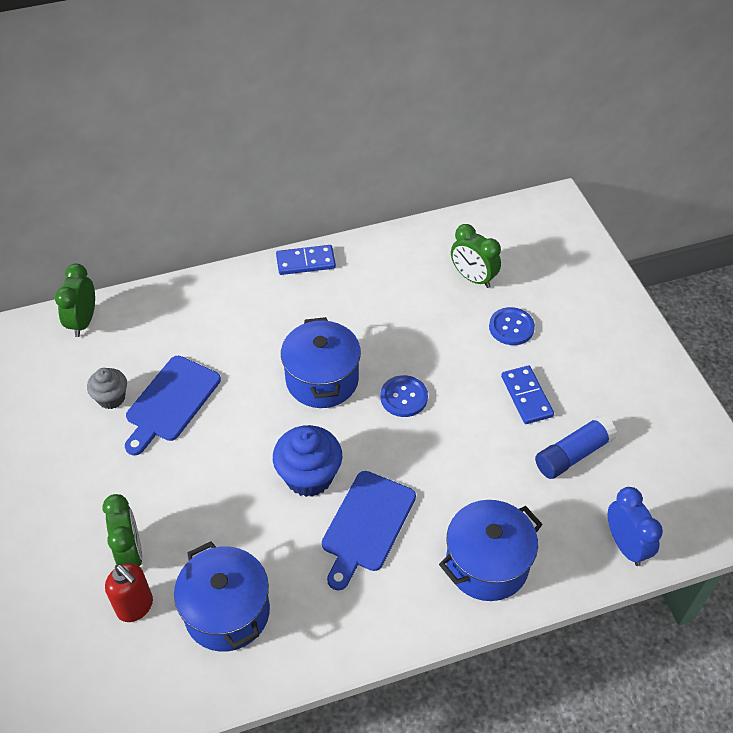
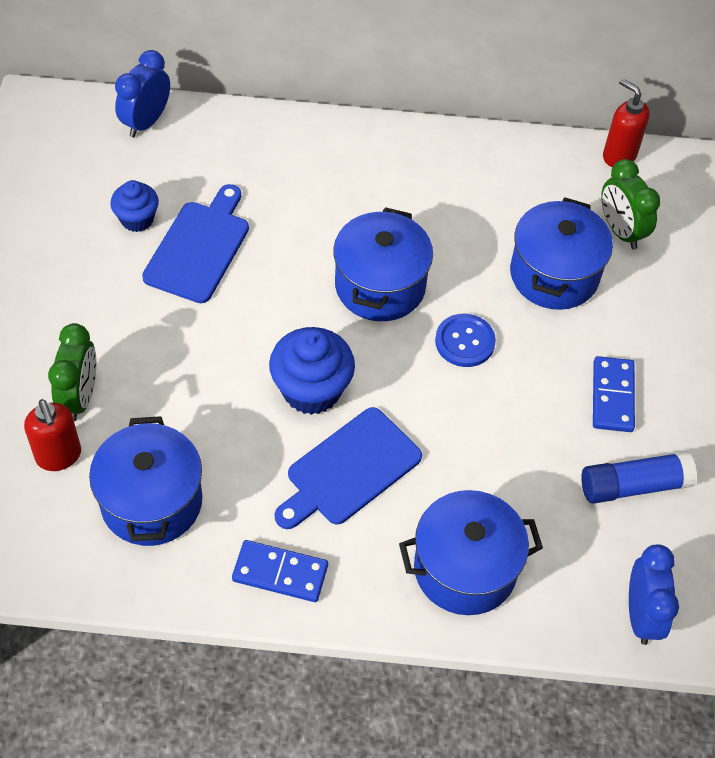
camera: 20 degrees right, 5 degrees up
green clock [55,264,95,337] -> blue clock [115,50,170,137]
grey cupcake [87,368,127,409] -> blue cupcake [110,180,159,232]
blue cutting board [125,356,221,455] -> blue cutting board turned 150 degrees clockwise [142,184,249,303]
blue domino [276,245,336,275] -> blue domino moved to [232,540,328,602]
blue button [489,307,535,345] -> none
none -> blue pot [510,197,613,310]
none -> red soap dispenser [603,78,650,167]

